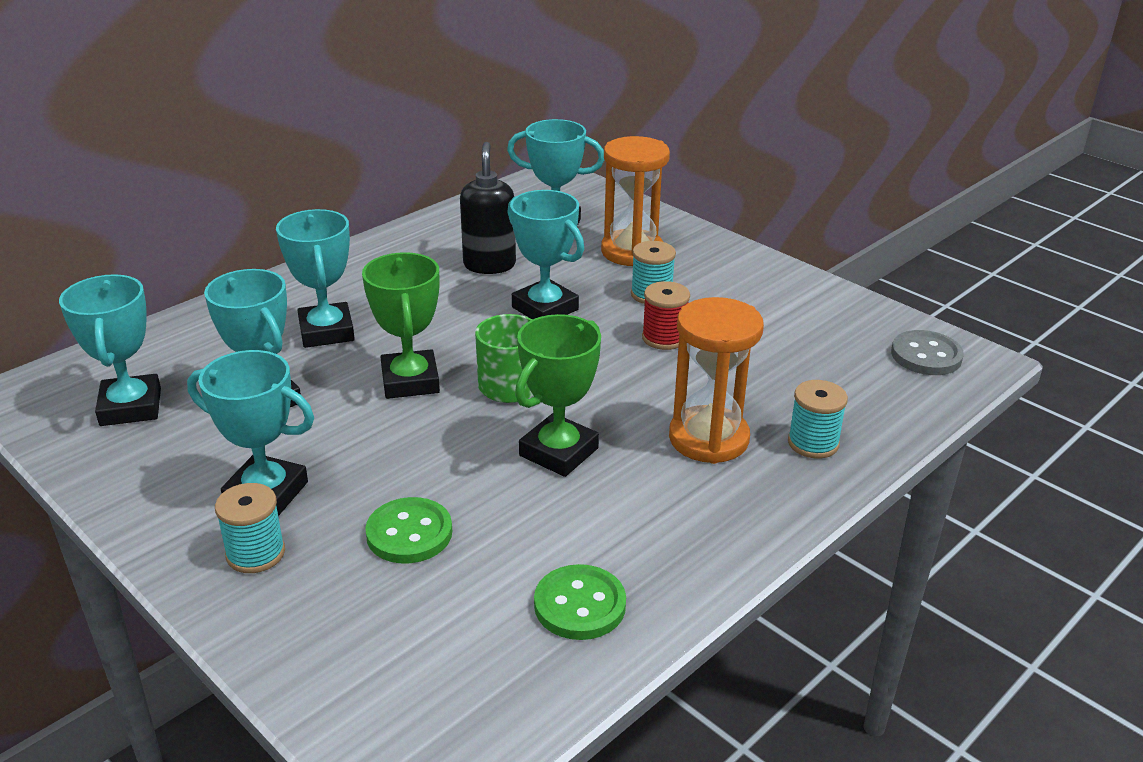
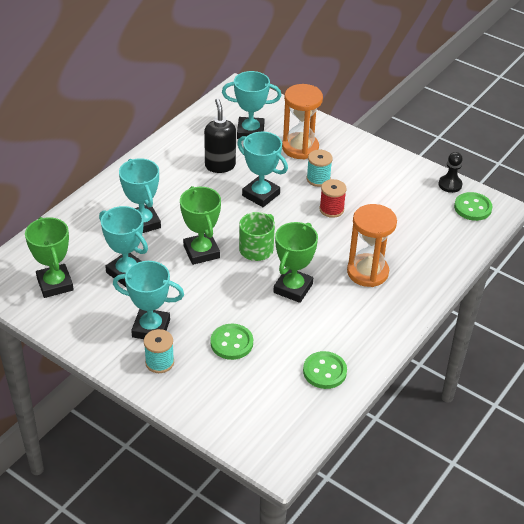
camera: 10 degrees left, 10 degrees up
turquoise trophy [59,274,161,426] -> green trophy [25,217,74,298]
turquoise spool [788,380,848,458] -> none
grey button [891,330,964,375] -> green button [454,192,493,221]
none -> black pawn [439,152,463,193]

